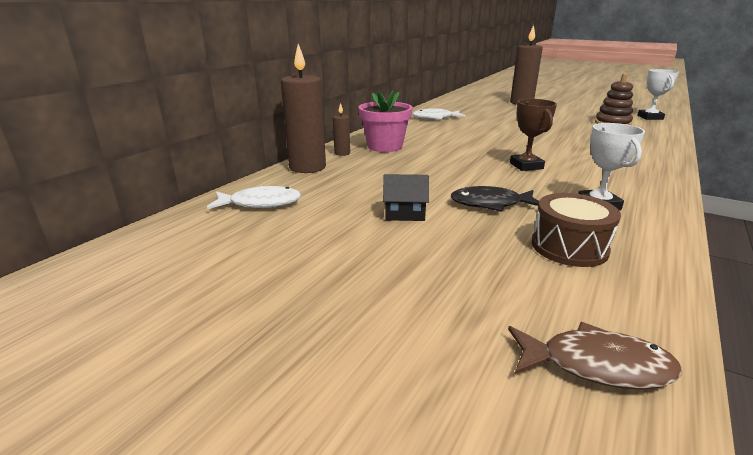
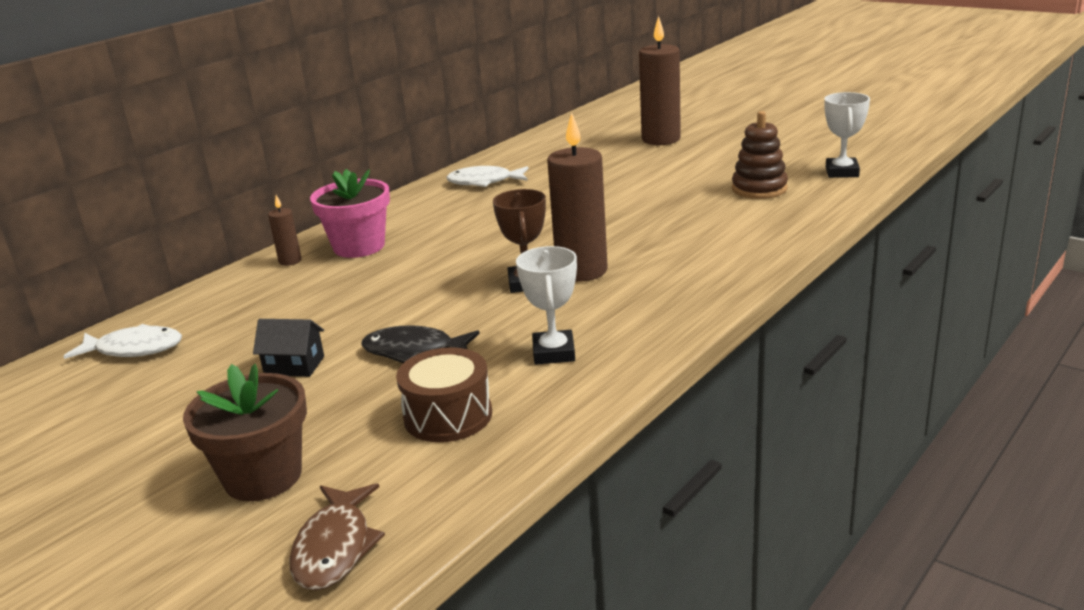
camera: 10 degrees right, 0 degrees up
brown candle [281,44,326,173] -> brown candle moved to [547,113,608,282]
brown fish [508,322,682,390] -> brown fish turned 75 degrees clockwise [289,483,385,591]
none -> brown flower pot [183,364,307,501]

